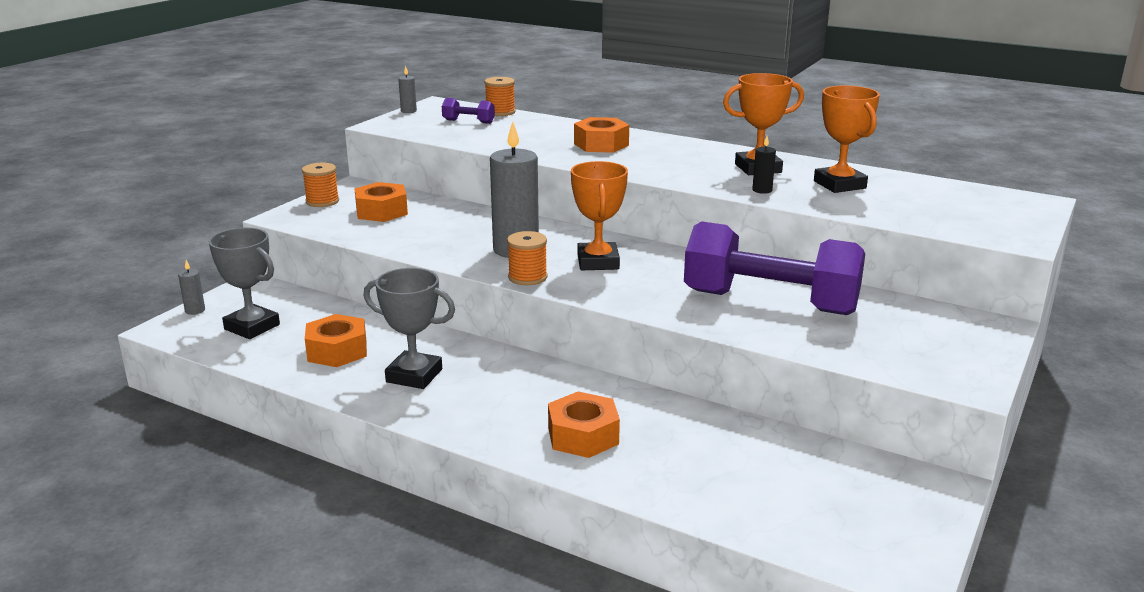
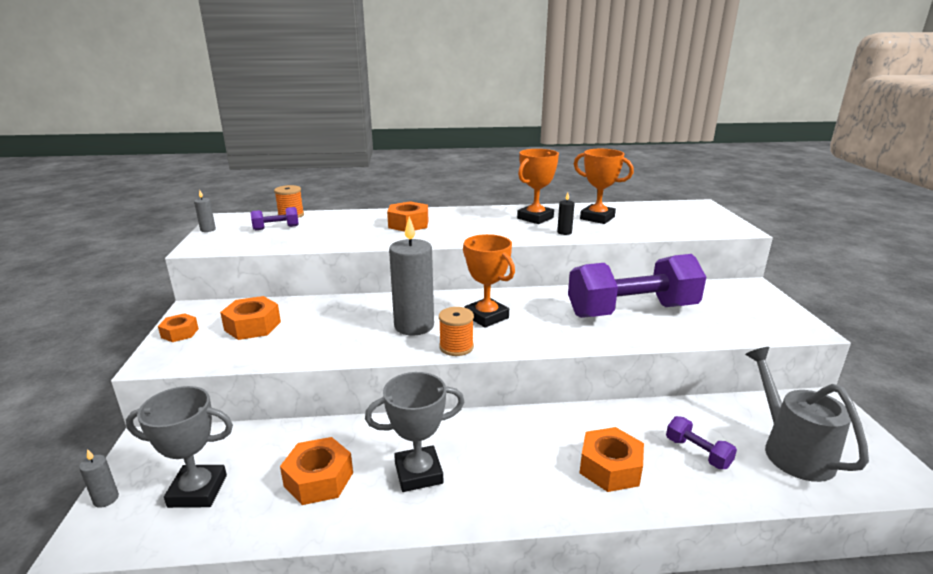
camera: 35 degrees left, 0 degrees up
orange spool [302,163,339,207] -> orange nut [158,313,199,342]
none -> purple dumbbell [666,416,737,469]
none -> grey watering can [745,347,869,482]

